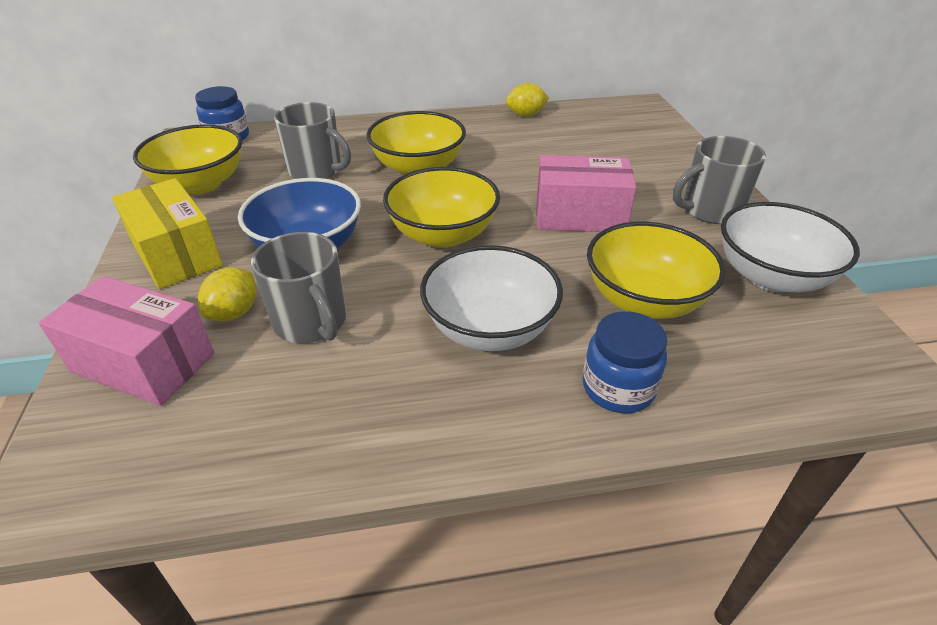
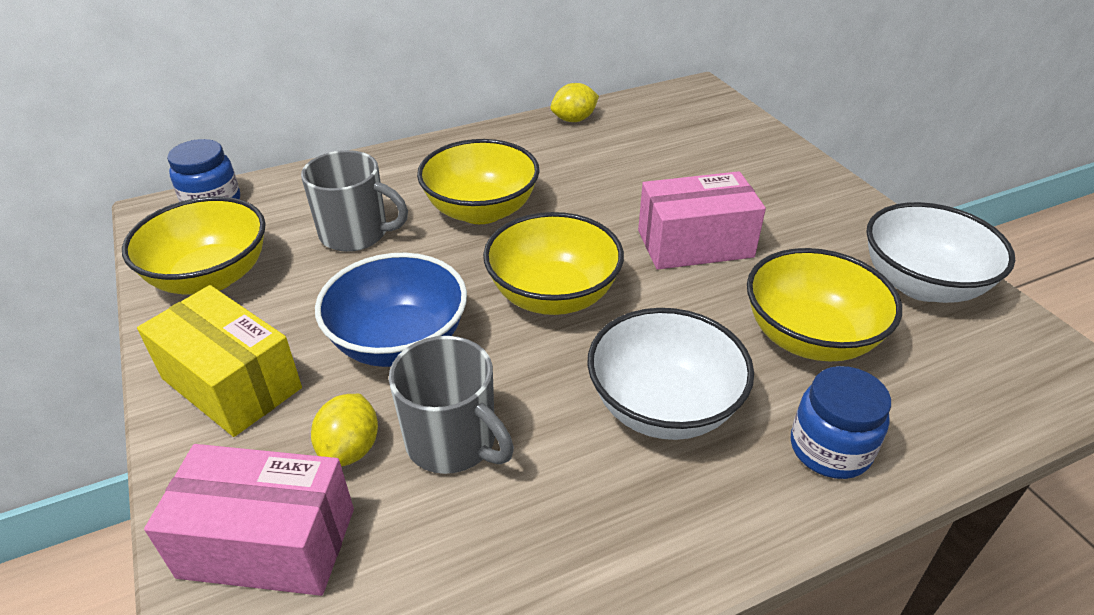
camera: 15 degrees left, 0 degrees up
grey mug [673,136,766,224] -> none

